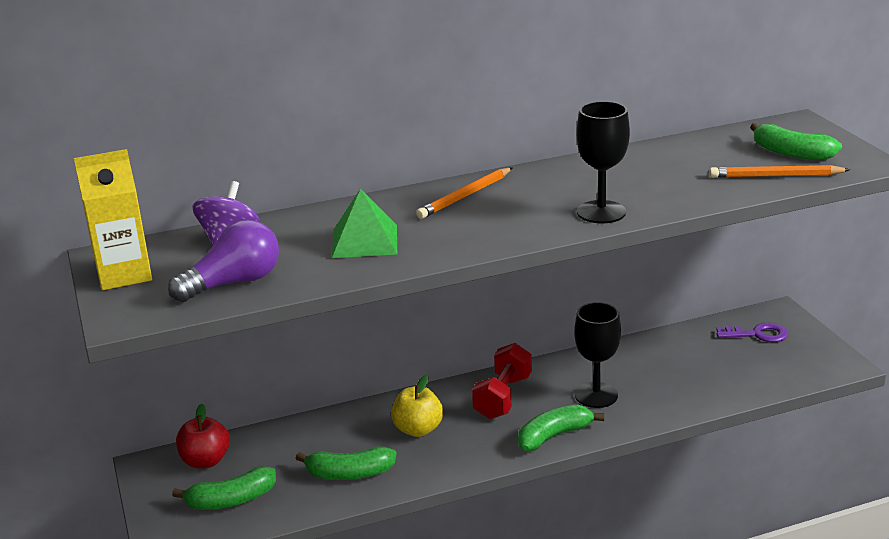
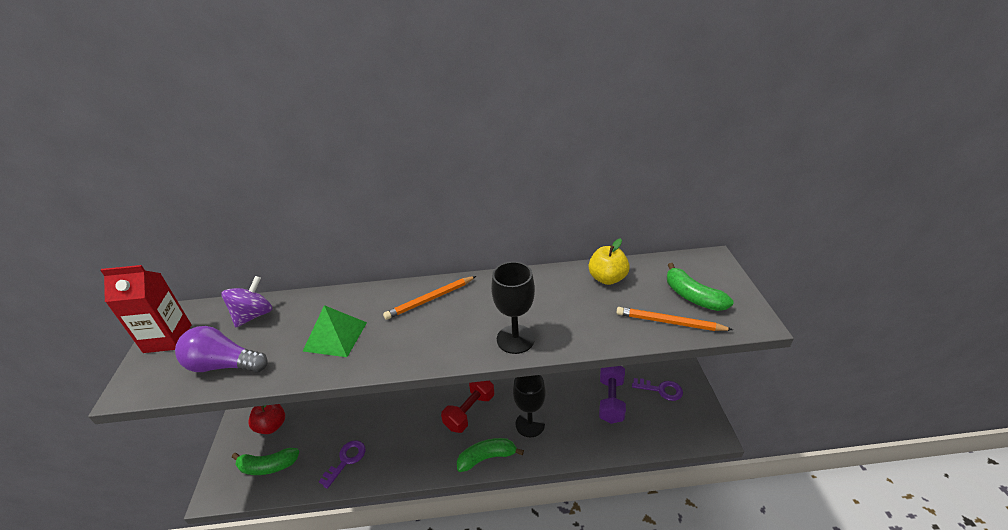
camera: 15 degrees right, 10 degrees up
yellow carton [74,149,152,290] -> red carton [100,265,192,353]
purple light bulb [168,219,279,302] -> purple light bulb turned 150 degrees counterclockwise [175,326,268,373]
green banana [296,446,397,480] -> purple key [318,440,365,489]
yellow apple [391,375,443,437] -> yellow apple moved to [589,238,630,285]
none -> purple dumbbell [599,366,626,424]

